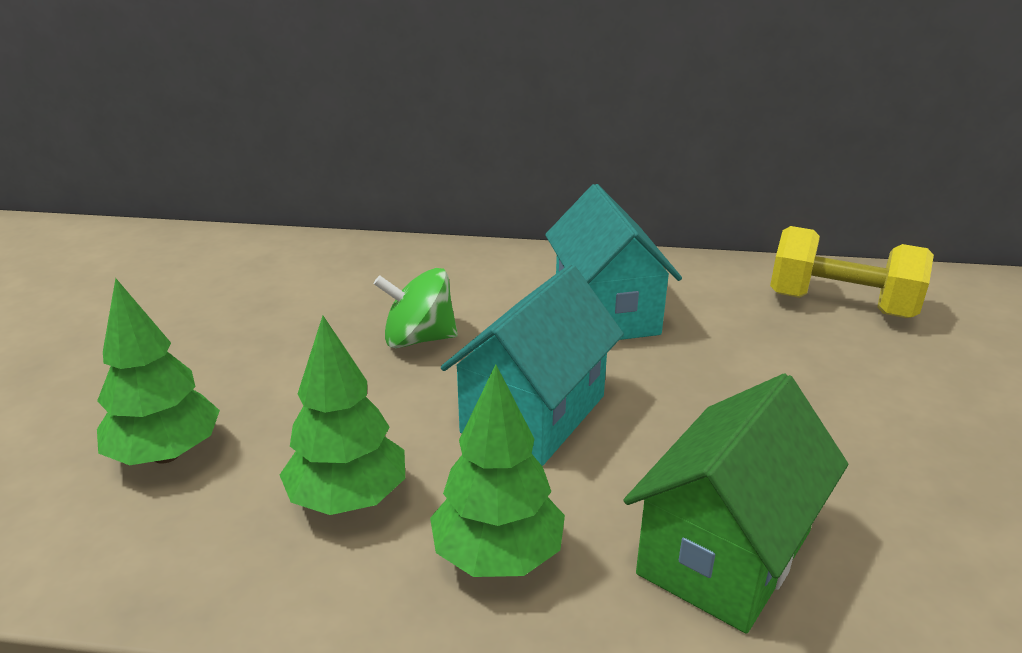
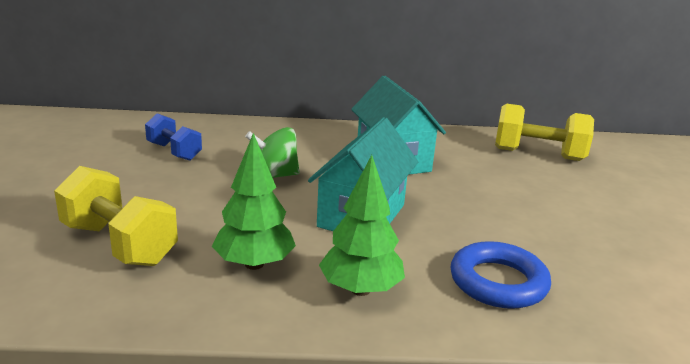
camera: 10 degrees left, 5 degrees down
green tree [97,278,220,465] -> yellow dumbbell [54,166,178,266]
green house [624,373,848,634] -> blue ring [450,241,551,309]
none -> blue dumbbell [145,113,202,160]

